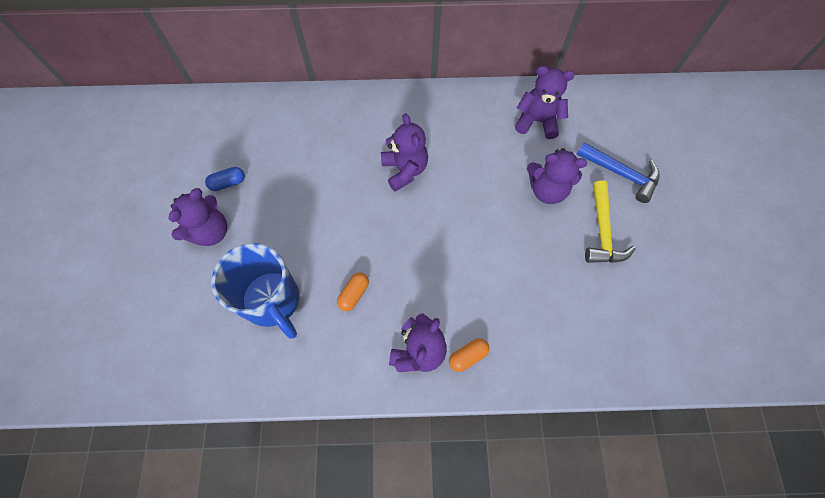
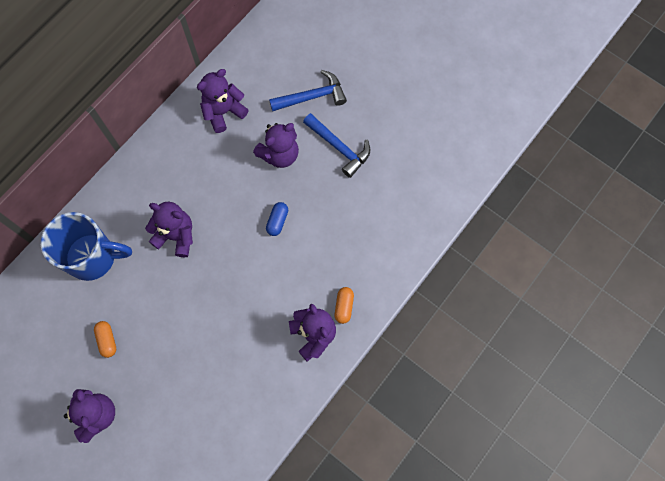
camera: 50 degrees left, 5 degrees up
blue capsule [205,167,245,191] -> blue capsule moved to [266,202,288,236]
blue mug [211,243,299,339] -> blue mug moved to [41,212,132,281]
orange capsule [337,273,369,311] -> orange capsule moved to [94,321,116,358]
yellow hammer [585,180,636,263] -> blue hammer [303,113,370,178]

